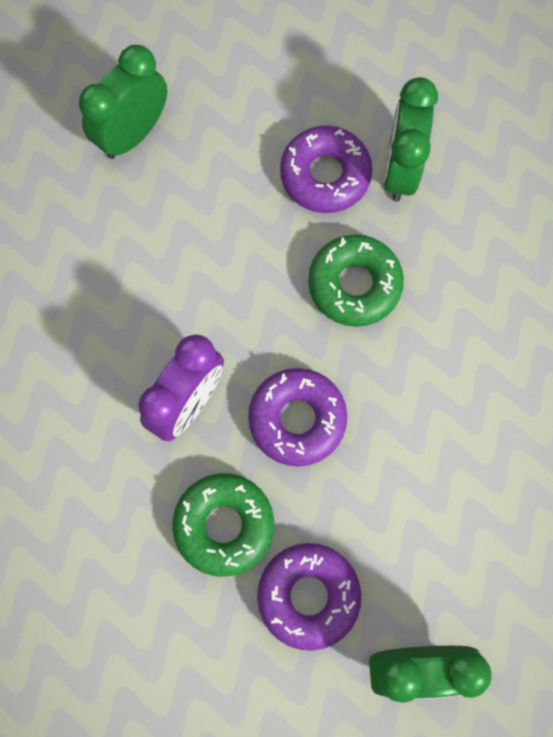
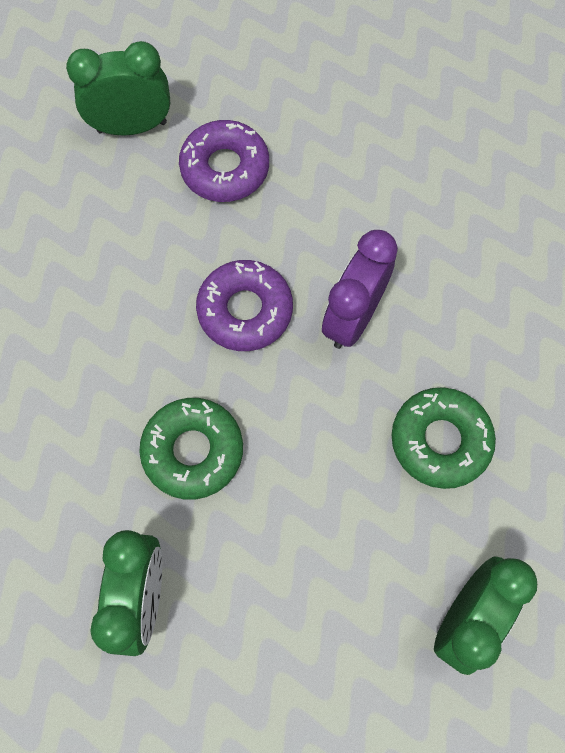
camera: 175 degrees right, 5 degrees down
green donut [172,473,274,577] -> green donut moved to [392,387,496,489]
purple donut [280,125,372,213] -> none

